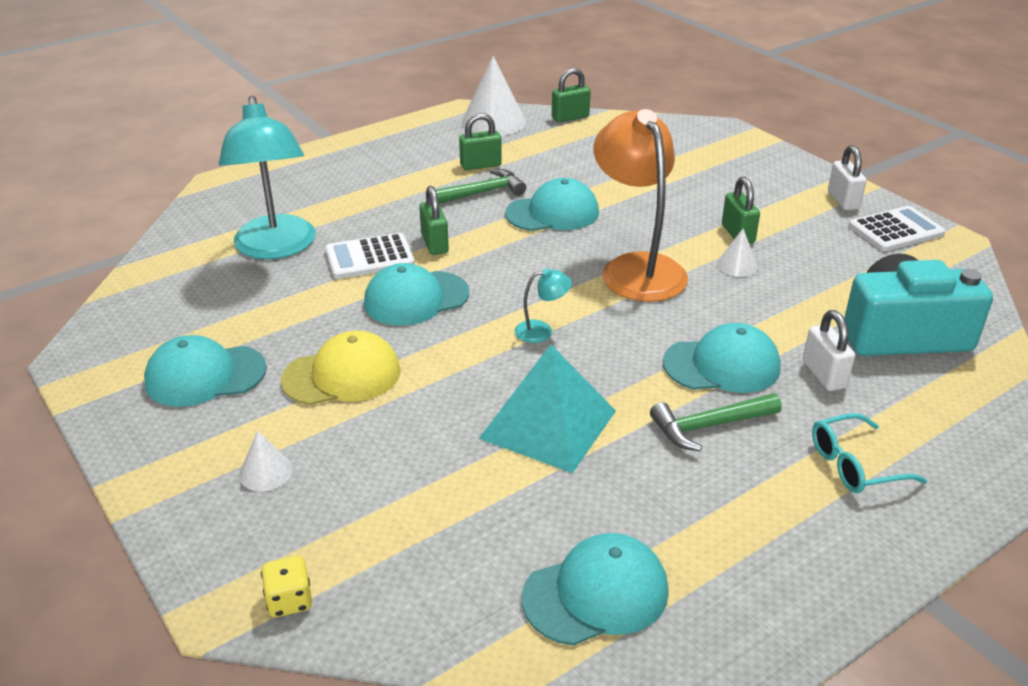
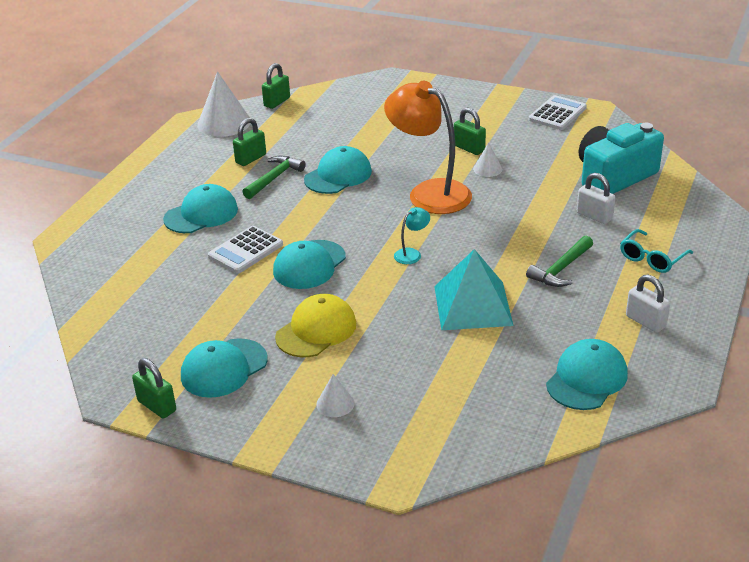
camera: 30 degrees left, 0 degrees up
turquoise lamp [219,96,316,259] -> none
yellow dice [261,556,312,617] -> none
green padlock [419,186,449,255] -> green padlock moved to [132,358,176,418]
turquoise cap [663,323,781,393] -> turquoise cap moved to [163,184,238,233]
white padlock [828,145,866,210] -> white padlock moved to [626,274,670,333]

